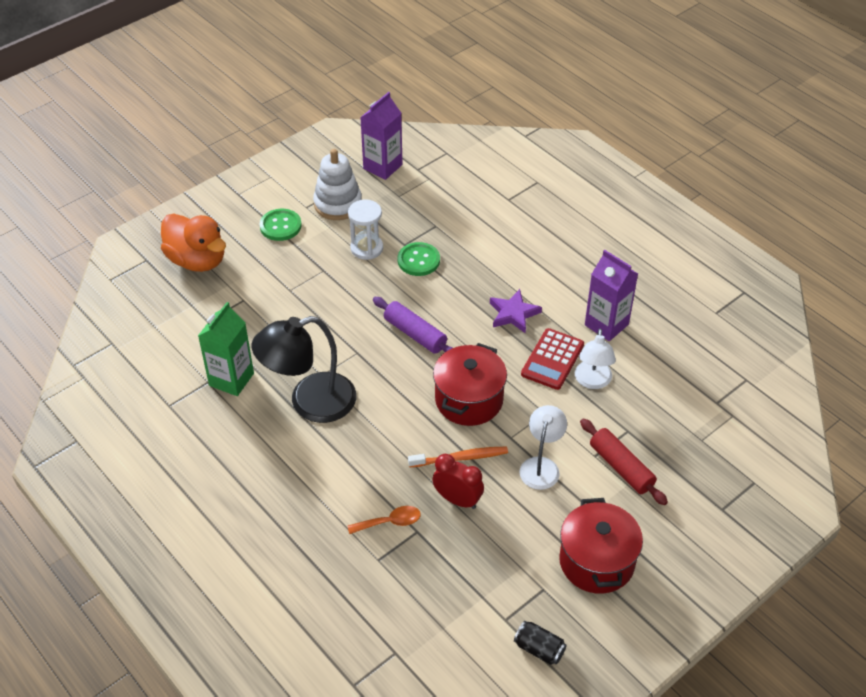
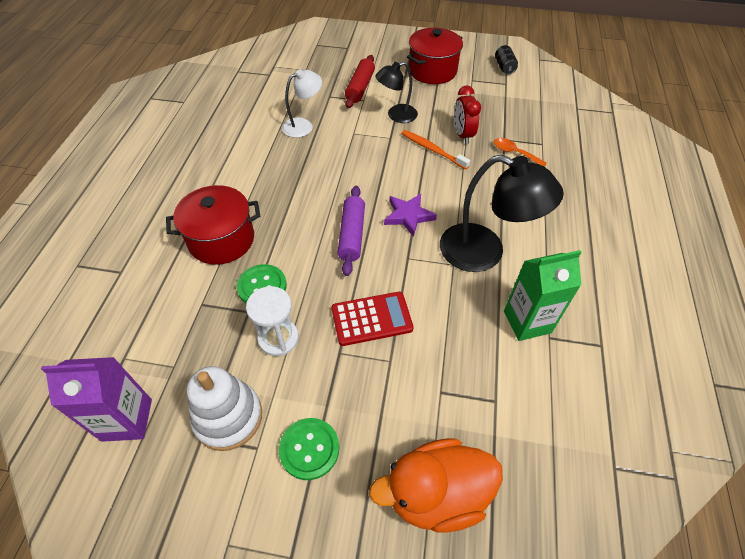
camera: 130 degrees left, 5 degrees up
orange duck [161,214,226,272] -> orange duck turned 105 degrees counterclockwise [369,438,503,533]
red pot [433,343,507,426] -> red pot moved to [166,185,260,265]
purple star [490,289,542,333] -> purple star moved to [384,194,437,237]
white lamp [519,405,567,490] -> black lamp [375,62,418,123]
red calculator [521,328,584,390] -> red calculator moved to [331,292,414,346]
purple carton [585,250,638,341] -> none

